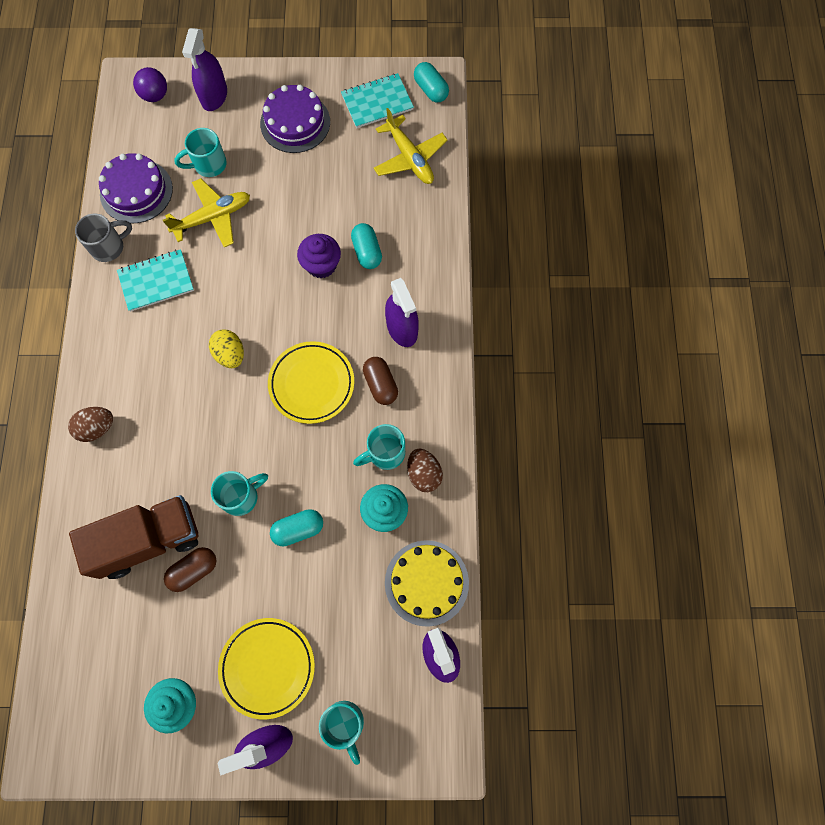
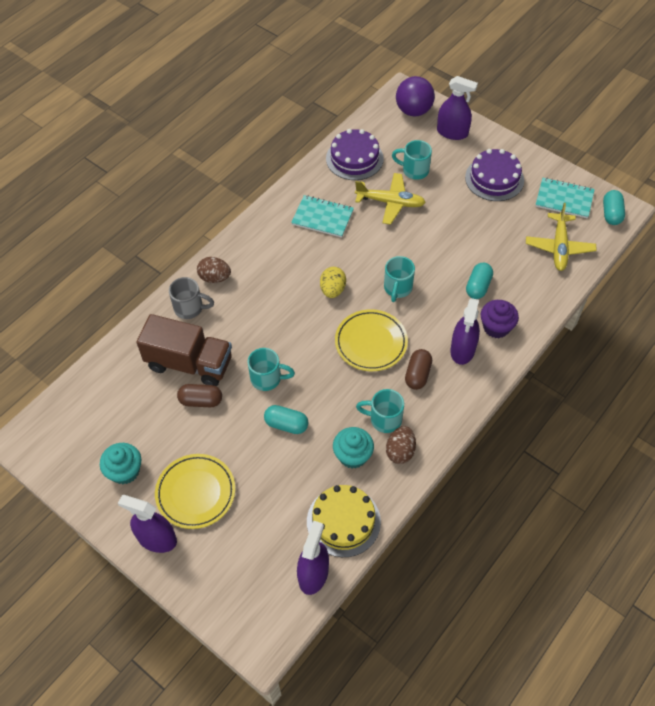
camera: 40 degrees right, 15 degrees down
grey mug [75,213,132,262] -> grey mug moved to [169,277,214,319]
purple ball [133,67,167,102] -> purple ball [396,76,435,116], size x1.51
purple spray bottle [182,28,227,111] -> purple spray bottle turned 120 degrees counterclockwise [437,76,478,140]
purple cupcake [297,234,341,278] -> purple cupcake moved to [481,300,519,338]
turquoise mug [319,701,364,765] -> turquoise mug moved to [384,256,415,302]

